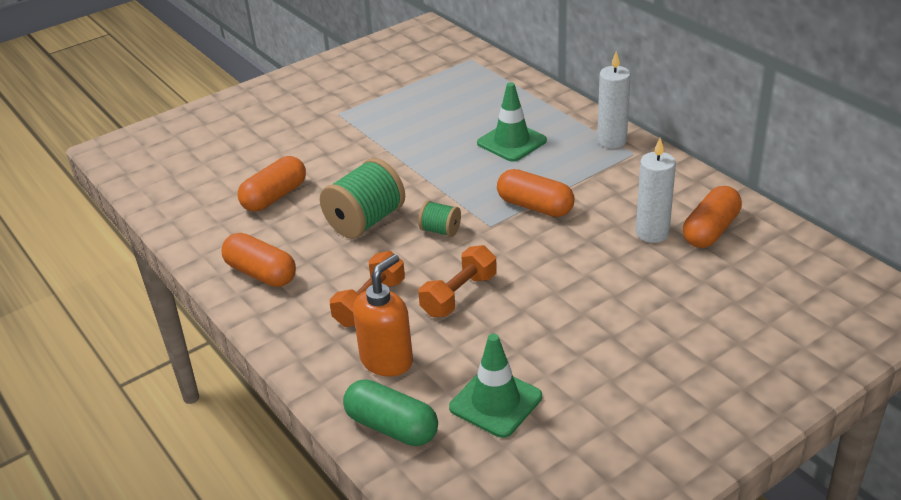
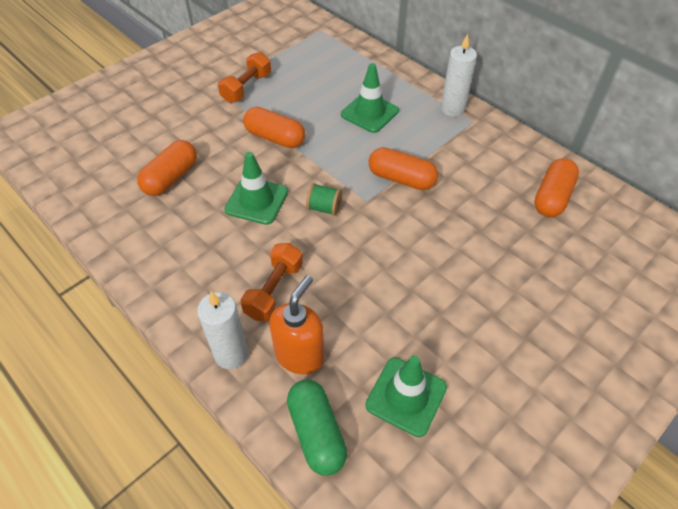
camera: 10 degrees left, 15 degrees up
orange capsule [222,233,296,287] -> orange capsule moved to [243,107,305,148]
green spool [320,158,405,239] -> green traffic cone [224,152,288,225]
green capsule [343,379,438,446] -> green capsule turned 45 degrees clockwise [287,380,347,475]
orange dumbbell [418,245,497,317] -> orange dumbbell moved to [218,52,271,103]
white candle [636,138,676,243] -> white candle moved to [197,291,248,369]

